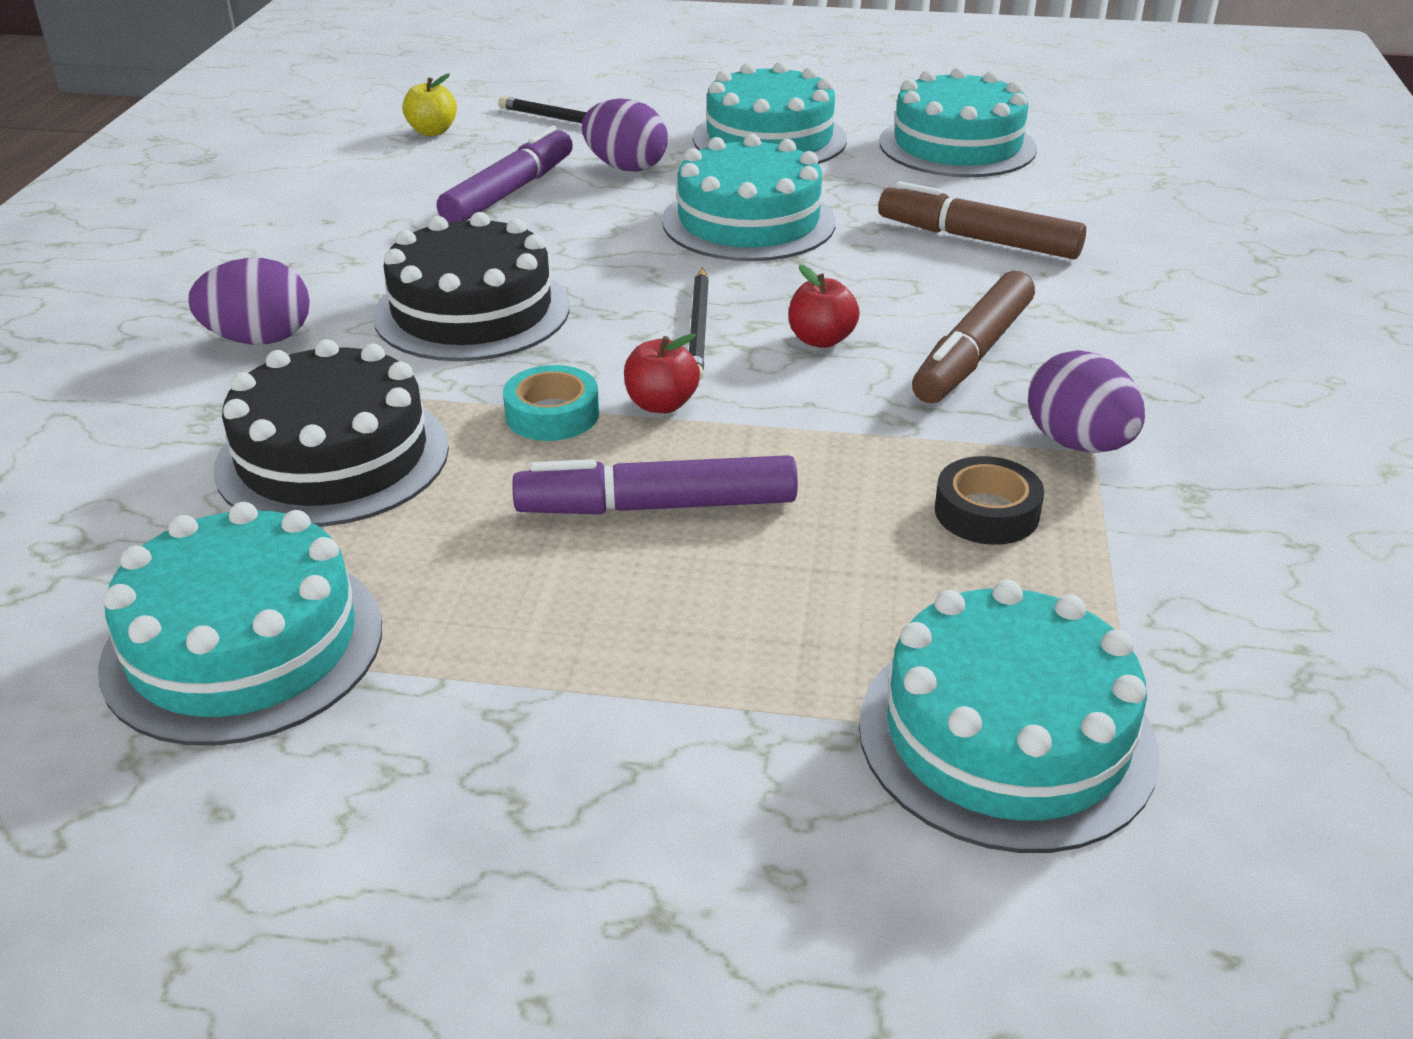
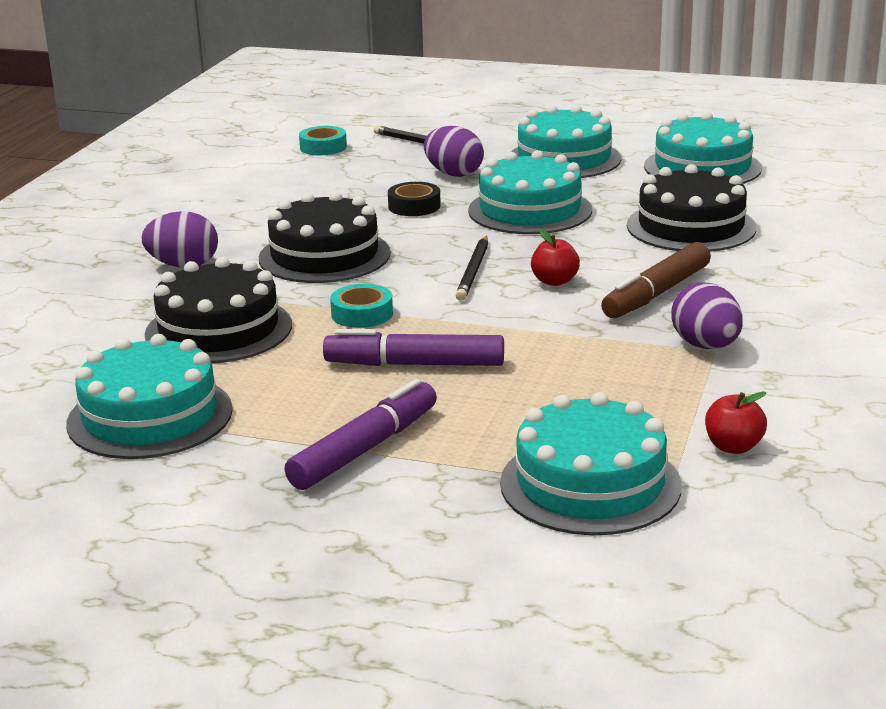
camera: 10 degrees right, 10 degrees down
yellow apple [402,73,457,136] -> turquoise tape [299,126,347,155]
purple marker [437,126,573,222] -> purple marker moved to [284,379,437,490]
red apple [624,333,700,413] -> red apple moved to [705,391,767,454]
brown marker [879,181,1086,259] -> black cake [627,164,756,252]
black tape [935,456,1044,545] -> black tape moved to [388,182,441,216]

